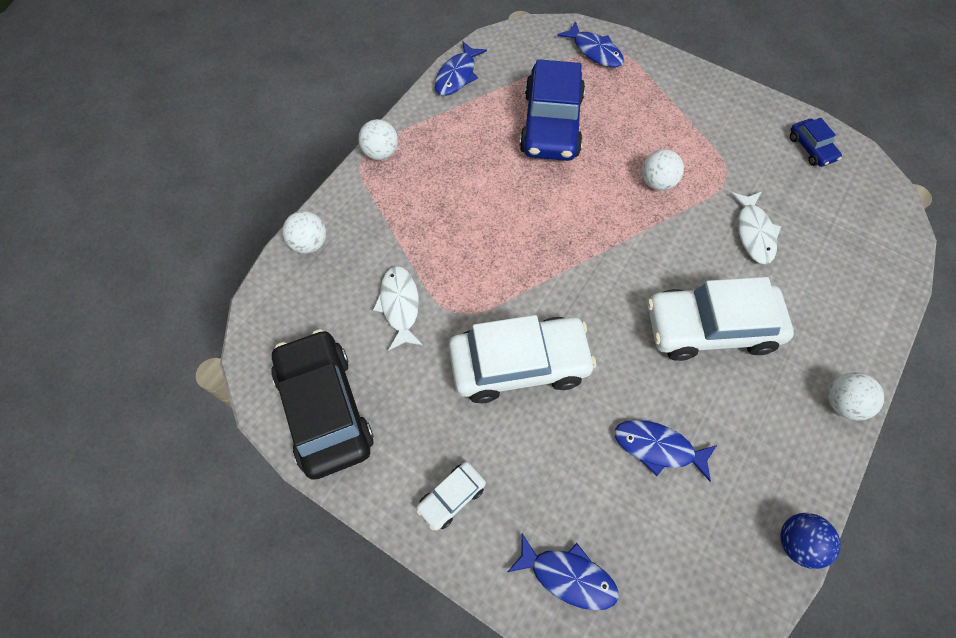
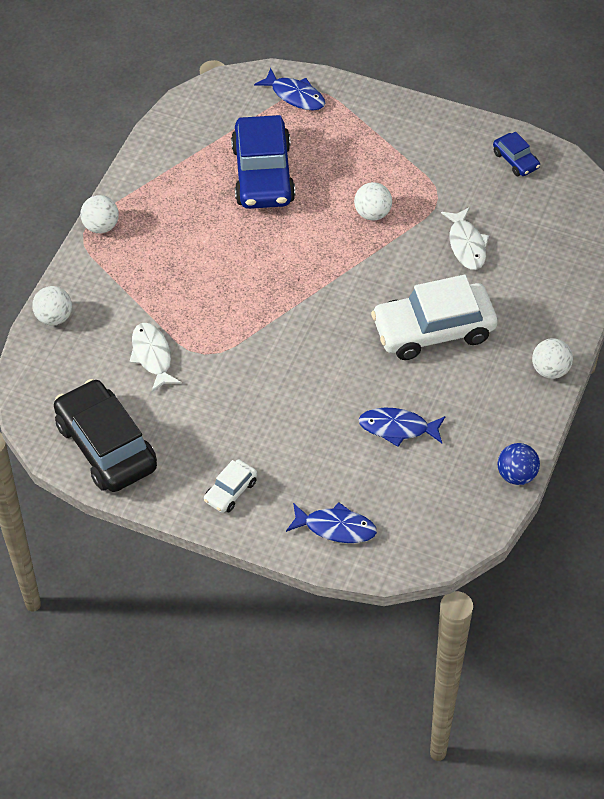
camera: 10 degrees left, 10 degrees down
blue fish [435,41,487,96] -> none
white car [449,315,596,403] -> none

